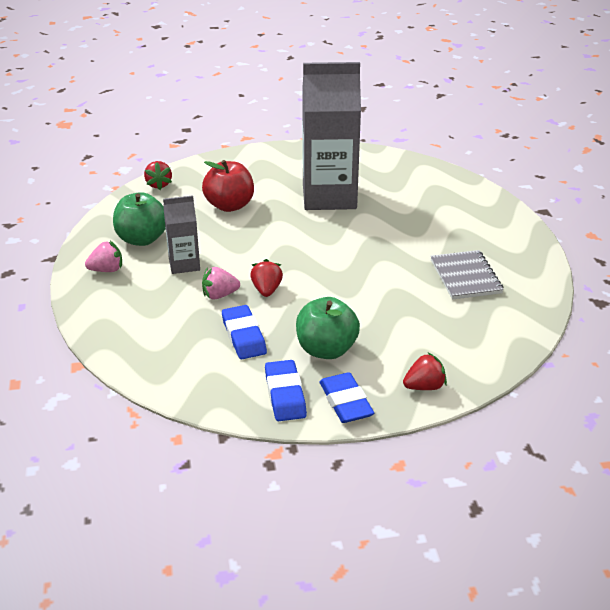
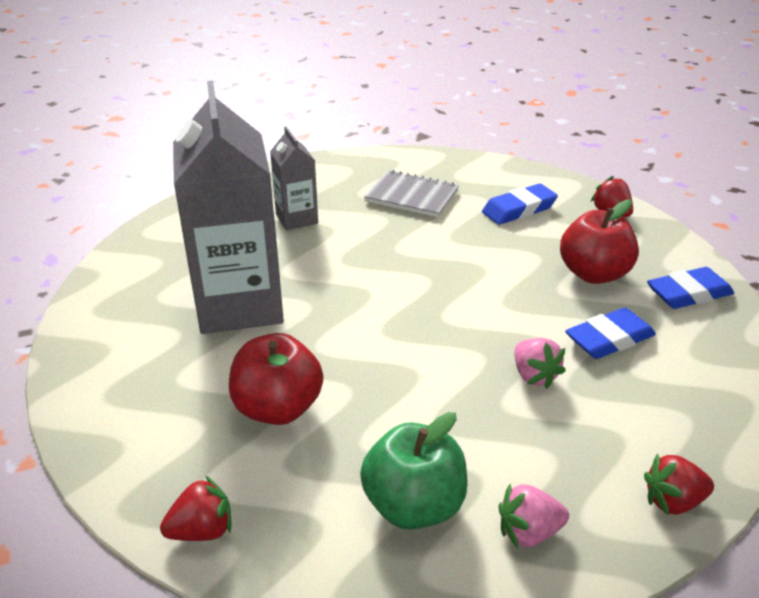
camera: 100 degrees left, 0 degrees up
pink strawberry [85,241,122,272] -> pink strawberry turned 75 degrees counterclockwise [499,484,569,548]
grey carton [163,195,200,274] -> grey carton moved to [270,126,318,230]
red strawberry [250,259,283,297] -> red strawberry moved to [644,453,714,516]
green apple [296,297,360,359] -> red apple [560,200,639,284]
blue eraser [320,372,374,423] -> blue eraser moved to [482,184,558,225]
grey notebook [430,250,504,299] -> grey notebook turned 45 degrees clockwise [364,170,459,217]

